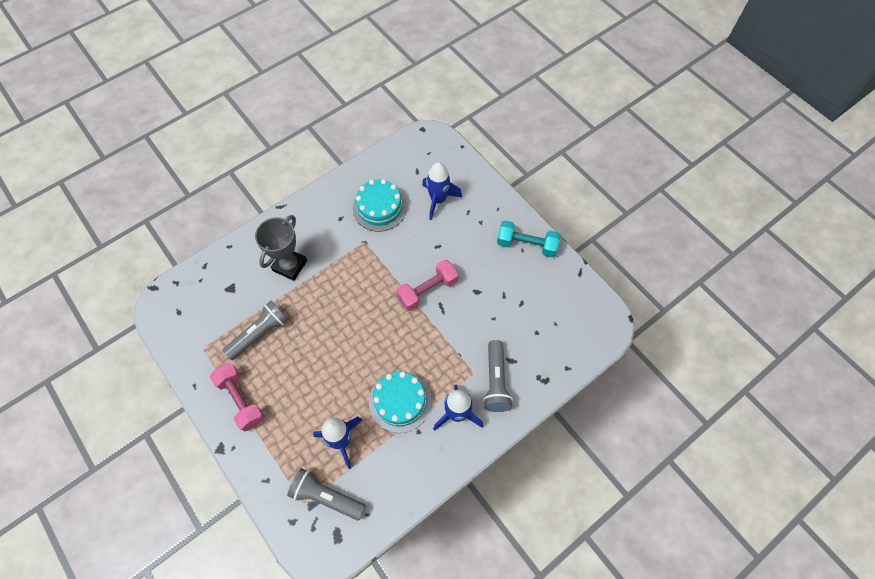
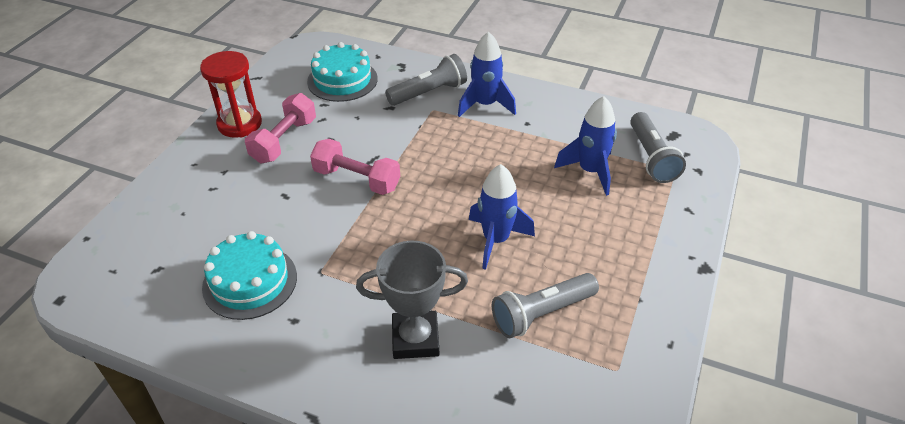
camera: 120 degrees left, 20 degrees down
pink dumbbell [210,363,264,431] -> pink dumbbell moved to [245,93,316,163]
grey flashlight [223,301,289,360] -> grey flashlight turned 45 degrees counterclockwise [492,273,599,338]
turquoise cake [369,371,431,433] -> turquoise cake moved to [307,42,378,102]
blue rocket [422,162,462,220] -> blue rocket moved to [469,164,535,270]
turquoise dumbbell [497,221,560,257] -> red hourglass [200,51,262,138]

